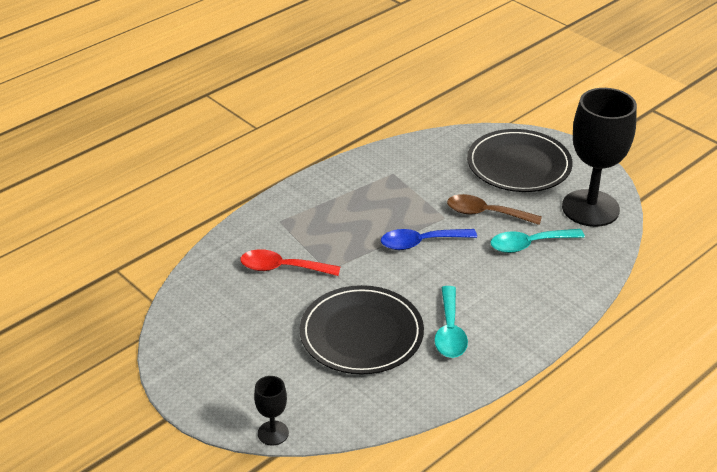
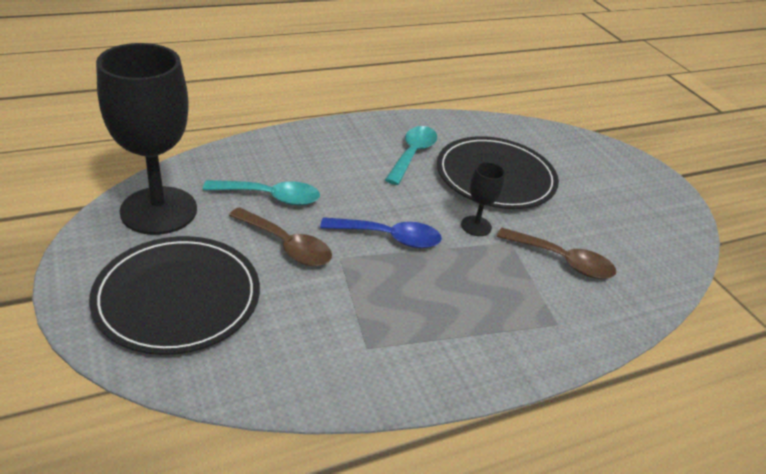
camera: 165 degrees left, 0 degrees up
red spoon [240,249,340,276] -> brown spoon [497,228,616,279]
black goblet [254,376,289,446] -> black goblet moved to [461,162,505,236]

